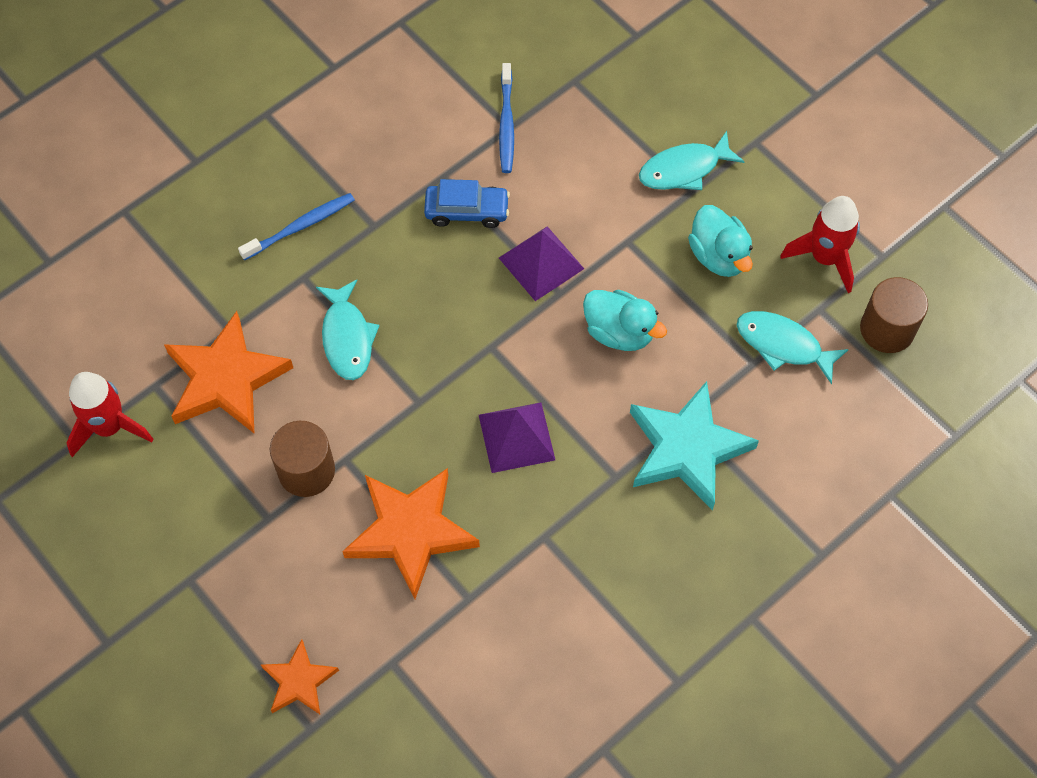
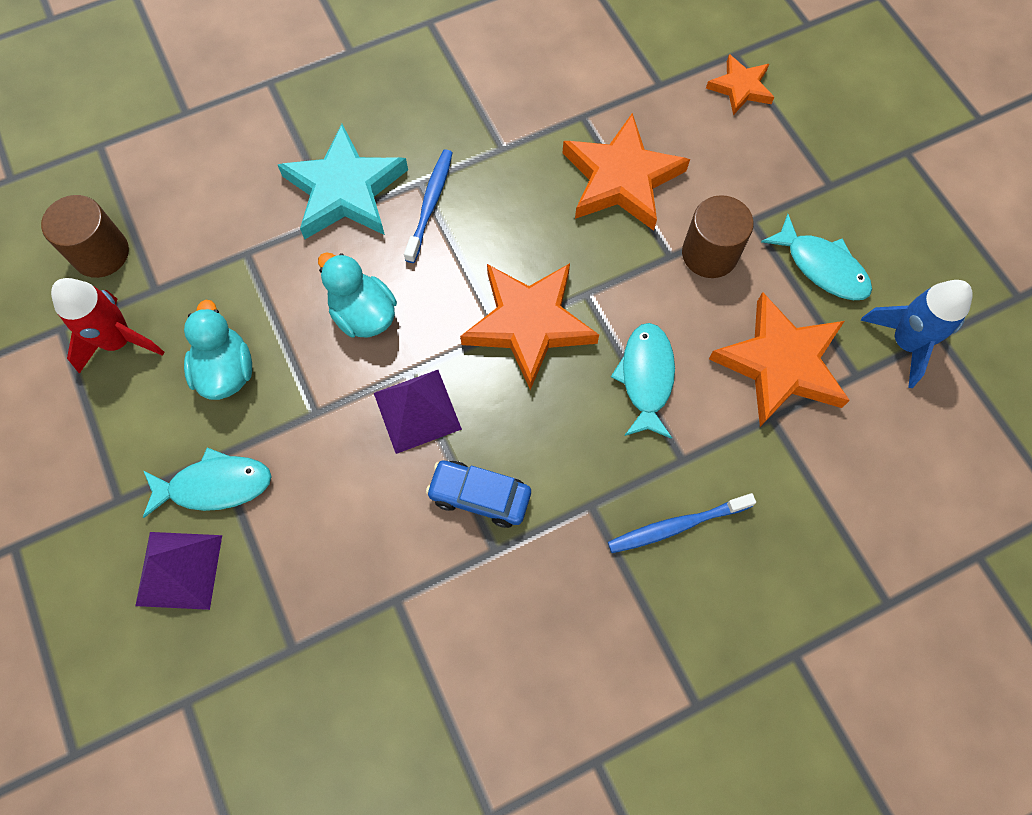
camera: 165 degrees left, 5 degrees up
red rocket [66,372,153,457] -> blue rocket [861,280,973,388]
purple pyramid [479,402,555,473] -> purple pyramid moved to [135,532,222,610]
blue toothbrush [499,63,514,173] -> blue toothbrush moved to [404,149,452,263]
turquoise fish [737,311,849,384] -> turquoise fish moved to [761,214,872,300]
none -> orange star [460,263,599,390]

